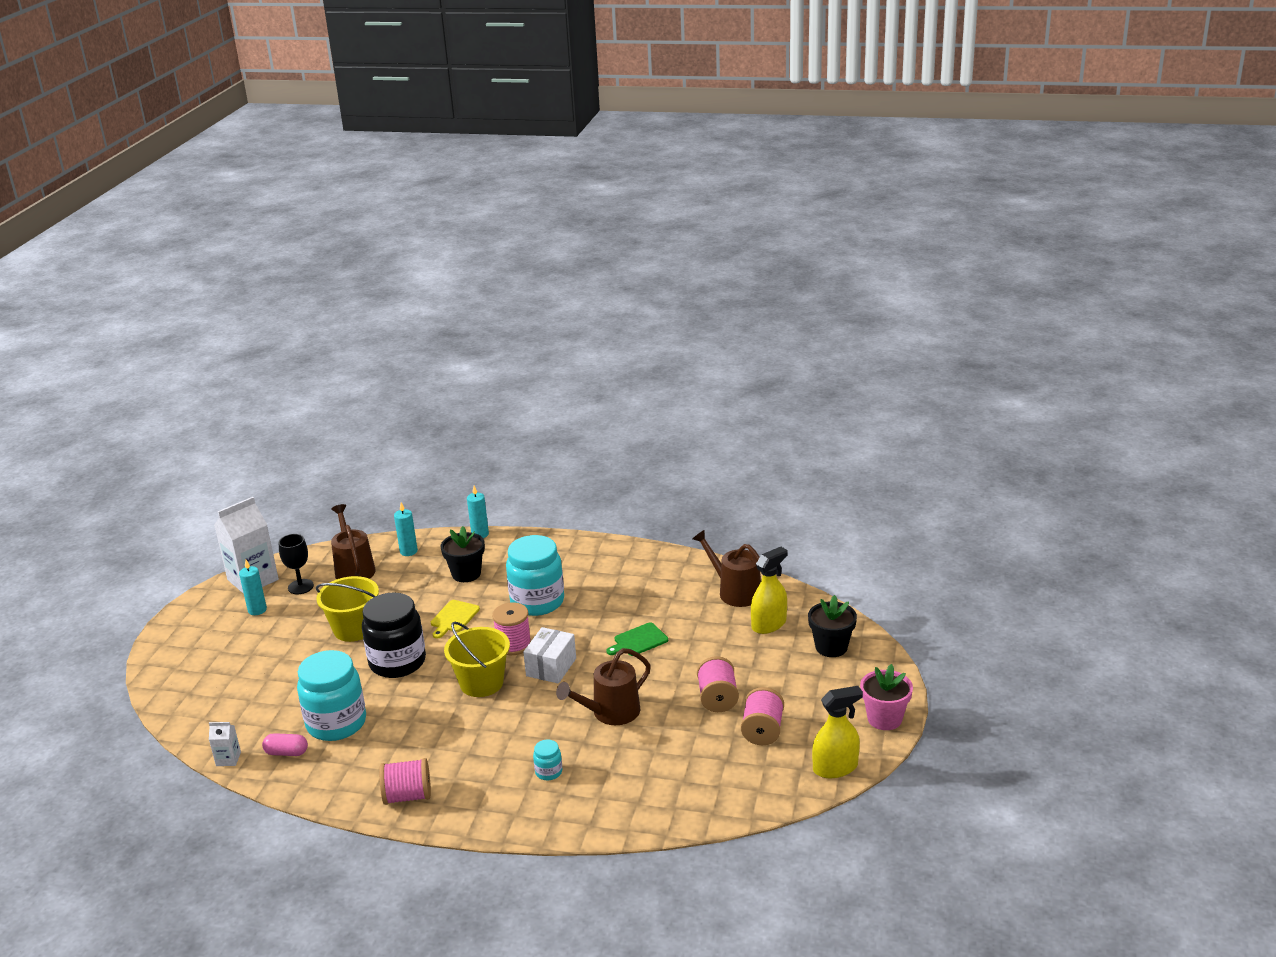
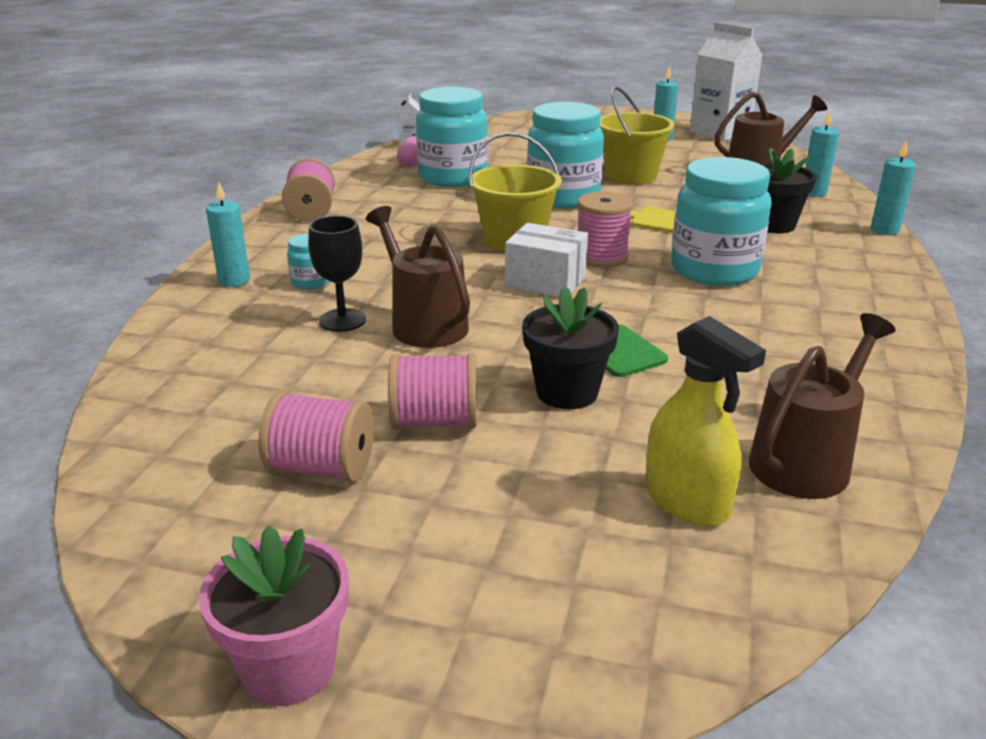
camera: 90 degrees right, 0 degrees up
black goblet [279,534,314,594] -> black goblet moved to [308,216,366,332]
black jar [362,592,426,678] -> turquoise jar [527,102,604,208]
black flower pot [808,595,857,657] -> black flower pot moved to [522,286,619,409]
yellow spray bottle [812,686,863,778] -> none
none -> turquoise candle [206,181,250,287]

